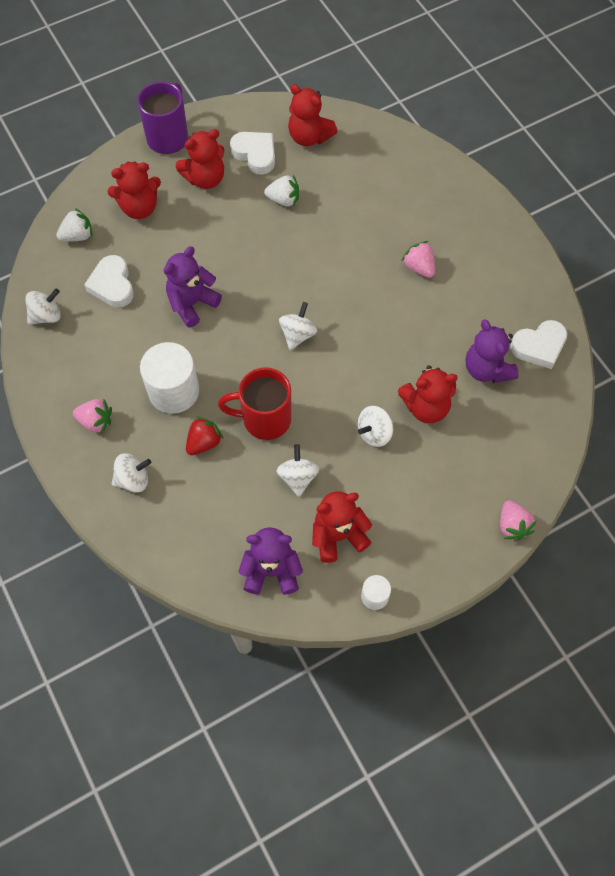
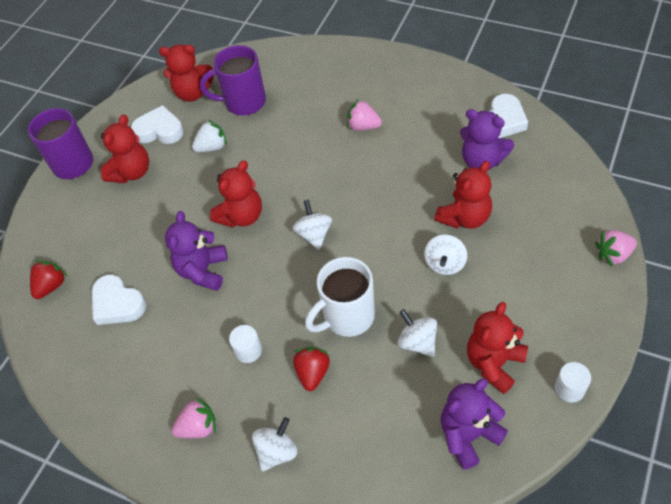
camera: 30 degrees left, 10 degrees down
white spinning top [25,289,61,325] -> none
white strawberry [56,208,93,241] -> red strawberry [30,260,67,299]
red teddy bear [107,161,161,219] -> red teddy bear moved to [210,160,262,228]
white cylinder [140,342,199,414] -> white cylinder [229,325,262,363], size x0.50
red mug [218,367,291,440] -> white mug [305,257,375,337]
pink strawberry [500,500,537,540] -> pink strawberry turned 120 degrees clockwise [595,230,637,267]
none -> purple mug [200,45,266,115]

